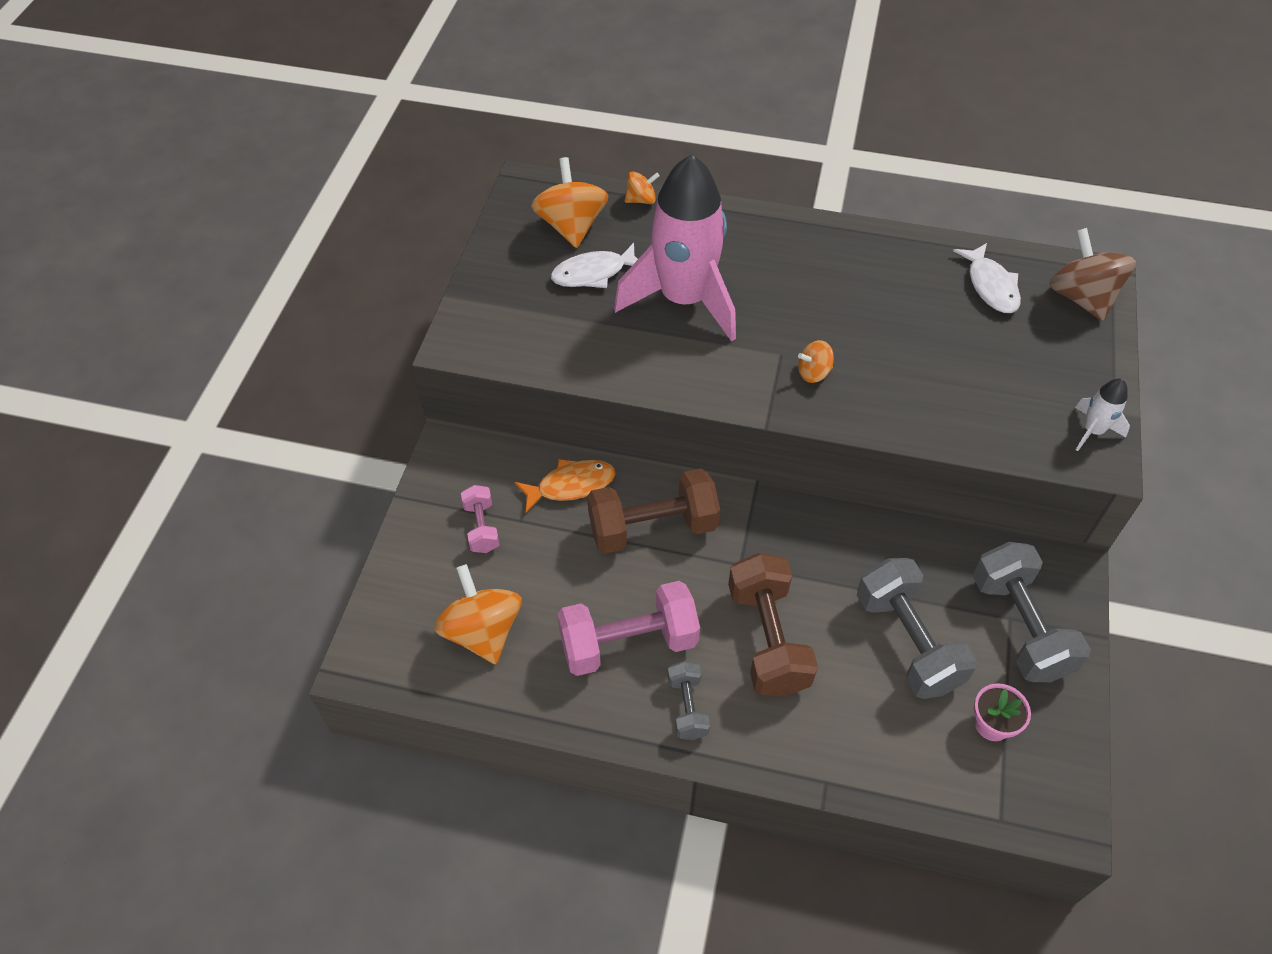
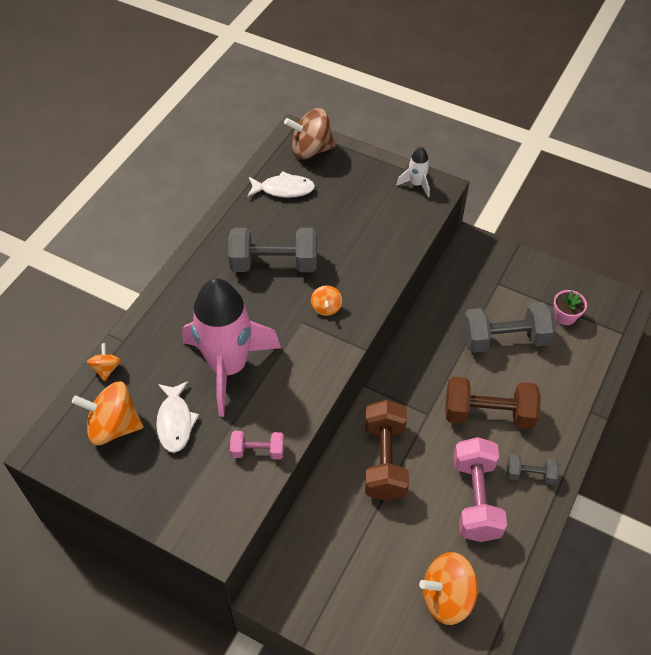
camera: 75 degrees left, 0 degrees up
pink dumbbell [461,485,500,553] -> pink dumbbell moved to [230,431,284,460]
orange fish [515,459,615,513] -> none
grey dumbbell [973,542,1091,682] -> grey dumbbell moved to [228,228,317,272]

